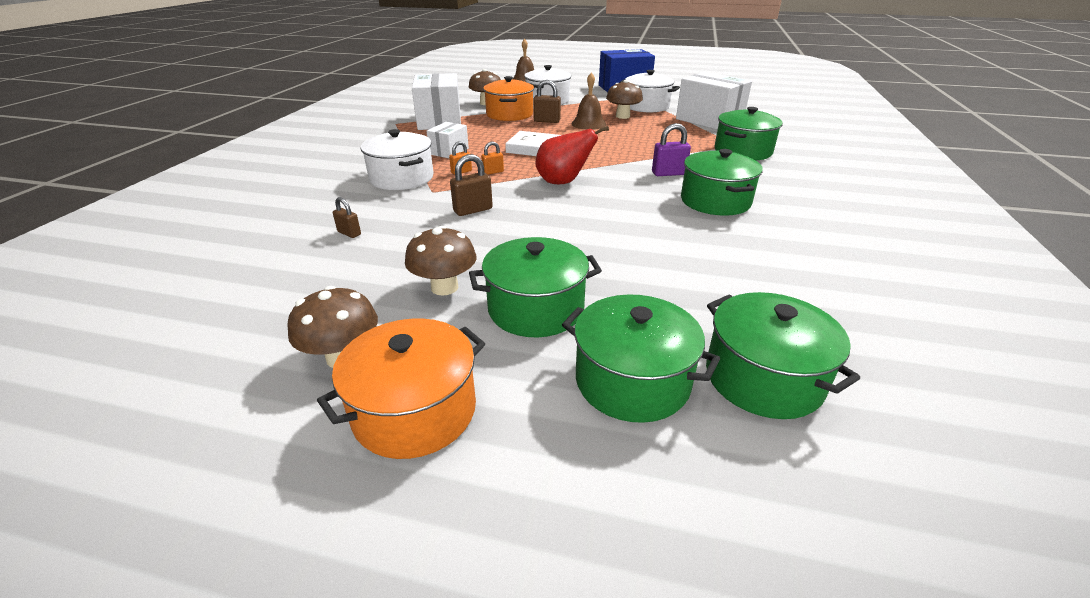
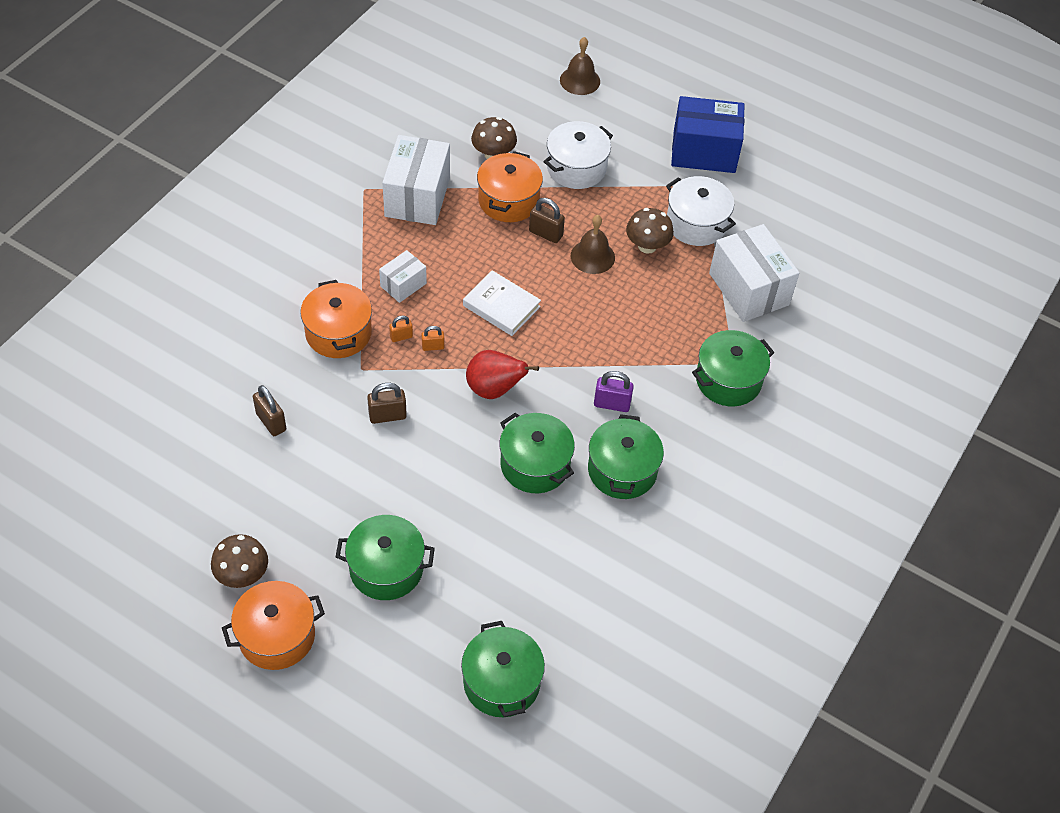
camera: 15 degrees right, 20 degrees up
brown padlock [333,197,361,238] -> brown padlock [253,385,286,436], size x1.60
white pot [361,129,434,190] -> orange pot [300,280,372,358]
brown mushroom [405,226,476,296] -> none
green pot [562,294,720,423] -> green pot moved to [500,413,575,493]

